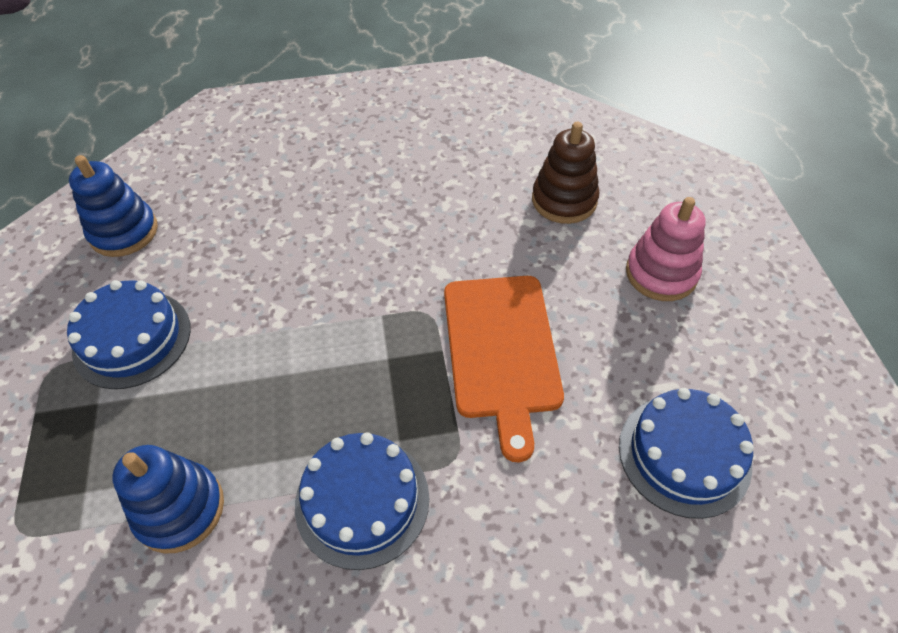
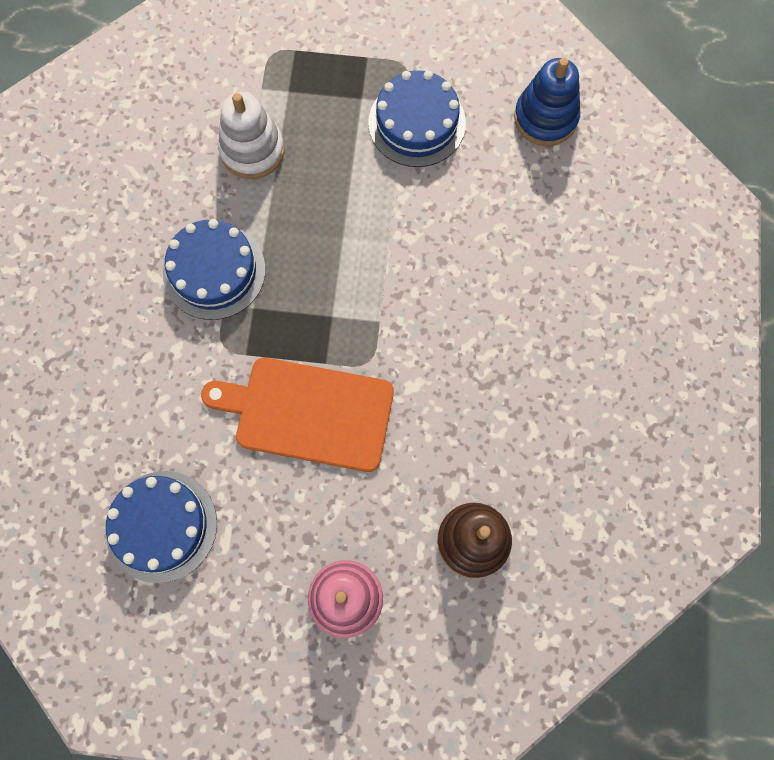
camera: 105 degrees right, 20 degrees up
blue stacking toy [112,445,224,554] -> white stacking toy [218,92,285,179]

